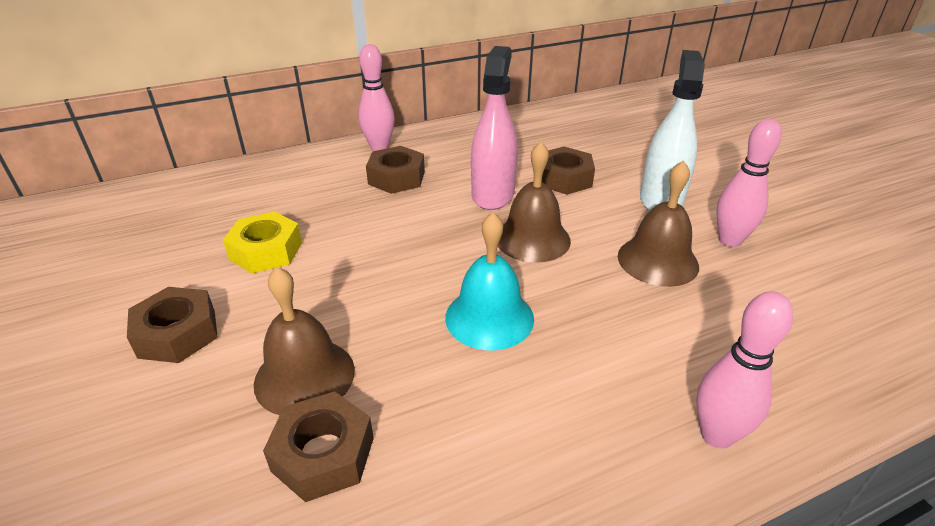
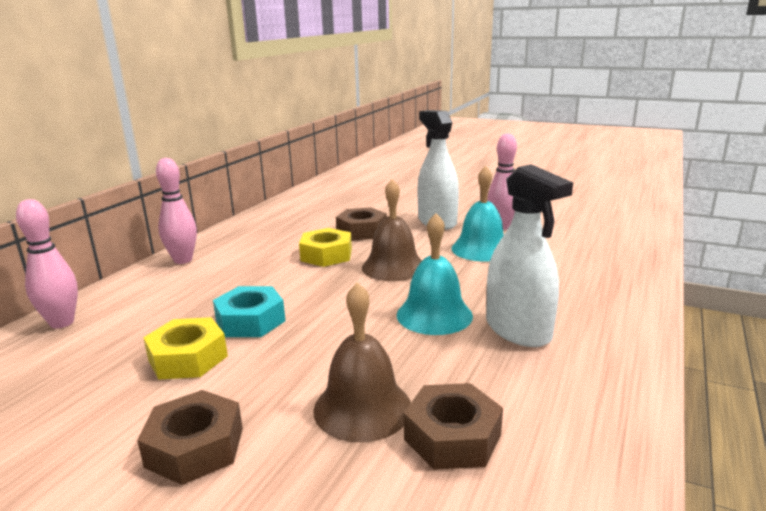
camera: 40 degrees left, 15 degrees down
brown nut [366,146,425,194] -> none
pink spray bottle [471,46,518,210] -> yellow nut [299,228,352,267]
brown bell [618,160,699,287] -> turquoise bell [451,166,504,262]
pink bowling pin [696,291,793,449] -> pink bowling pin moved to [16,199,78,328]
none -> turquoise nut [213,286,286,337]
none -> white spray bottle [486,164,573,347]

